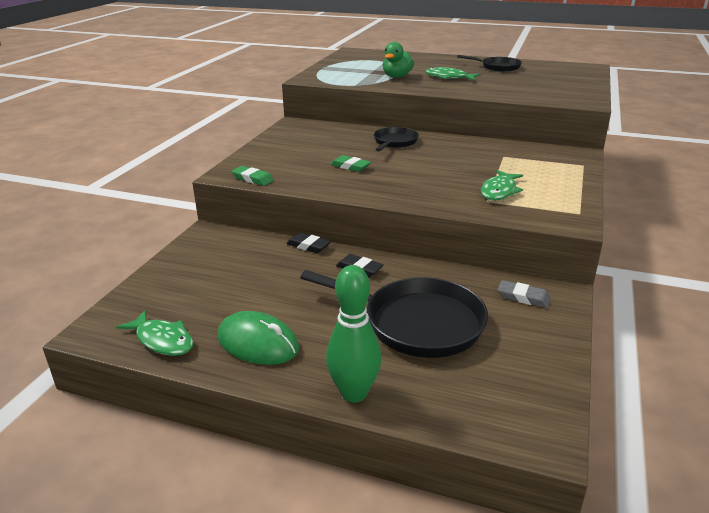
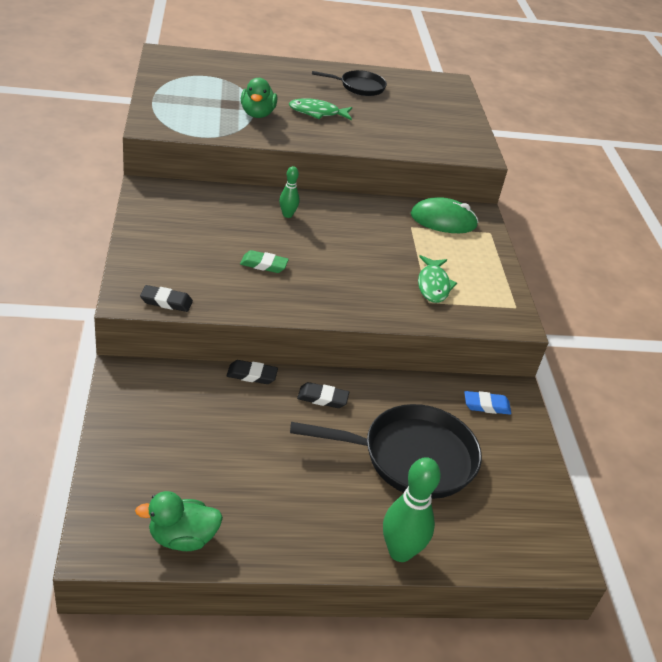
camera: 30 degrees left, 10 degrees up
green fish [117,310,194,356] -> green duck [135,491,223,551]
green mouse [217,311,299,365] -> green mouse moved to [411,197,479,233]
green eraser [232,166,274,186] -> black eraser [140,285,193,312]
black pan [374,127,419,151] -> green bowling pin [279,166,299,218]
grey eraser [498,280,551,308] -> blue eraser [464,391,511,415]

